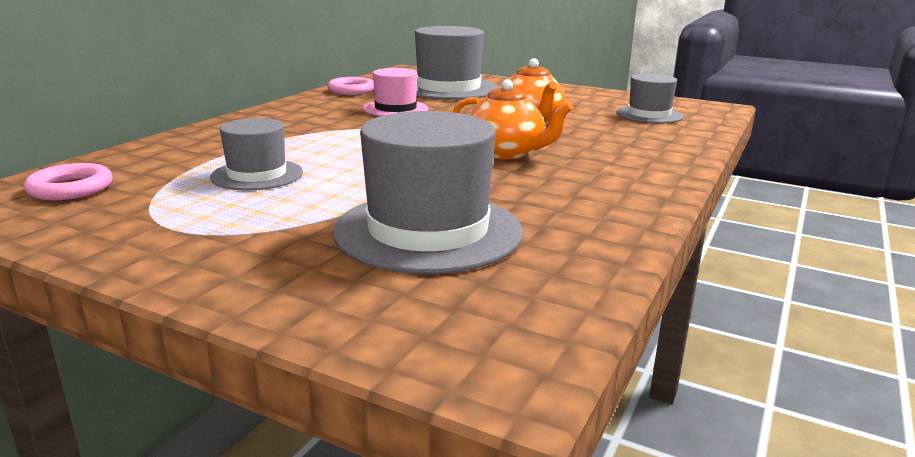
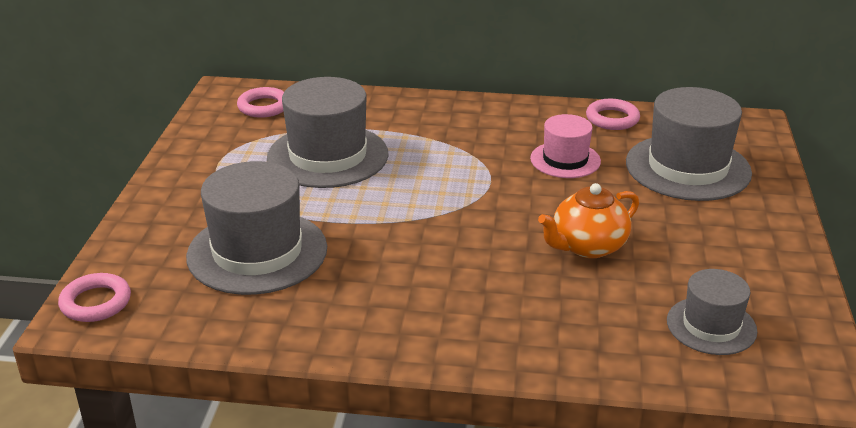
camera: 70 degrees right, 10 degrees up
grey hat [210,118,303,190] -> grey hat [267,77,388,188], size x1.74
orange teapot [453,79,573,159] -> none
none -> pink ring [58,273,131,322]

